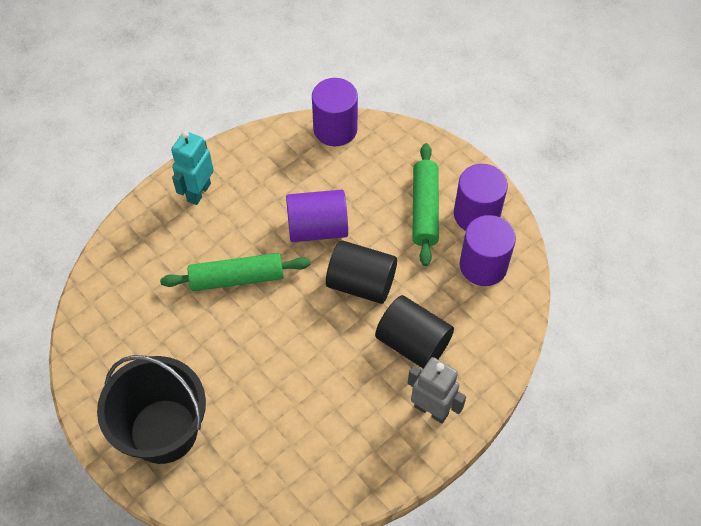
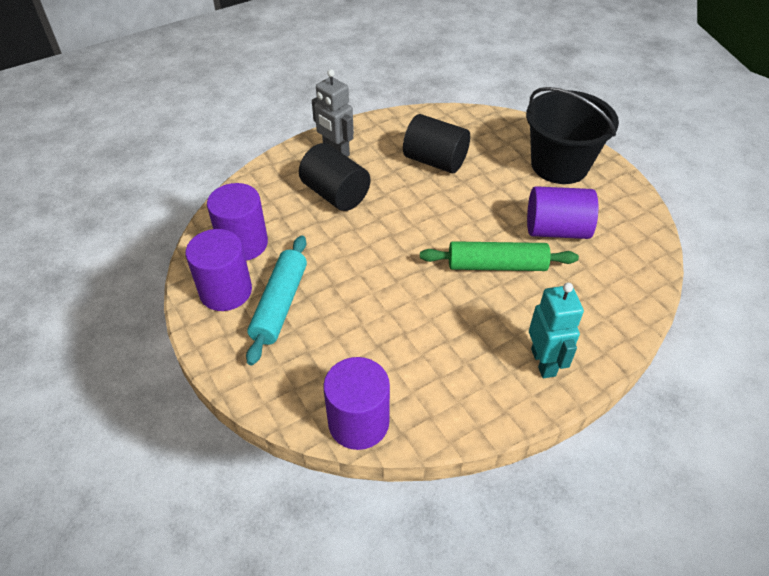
camera: 170 degrees left, 10 degrees down
turquoise robot [171,131,214,205] -> turquoise robot turned 45 degrees counterclockwise [529,283,584,378]
purple cylinder [286,190,348,242] -> purple cylinder moved to [527,186,598,239]
black cylinder [326,240,397,304] -> black cylinder moved to [403,114,470,173]
green rolling pin [412,143,439,266] -> turquoise rolling pin [246,235,307,365]

